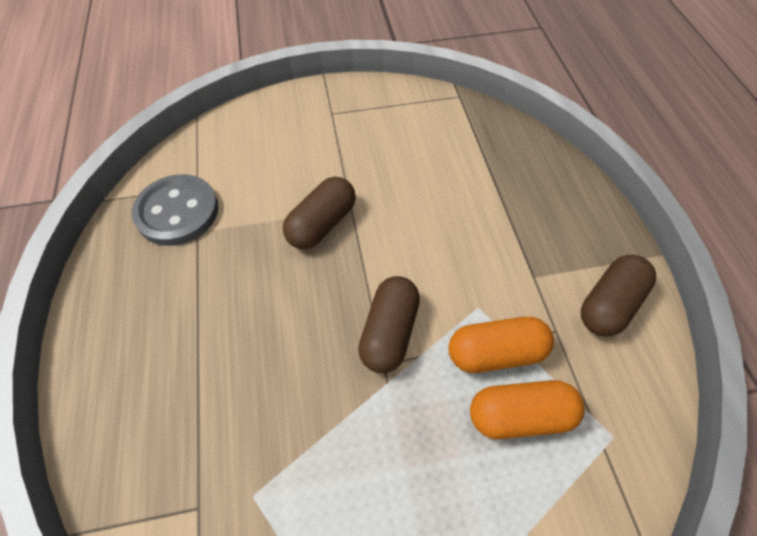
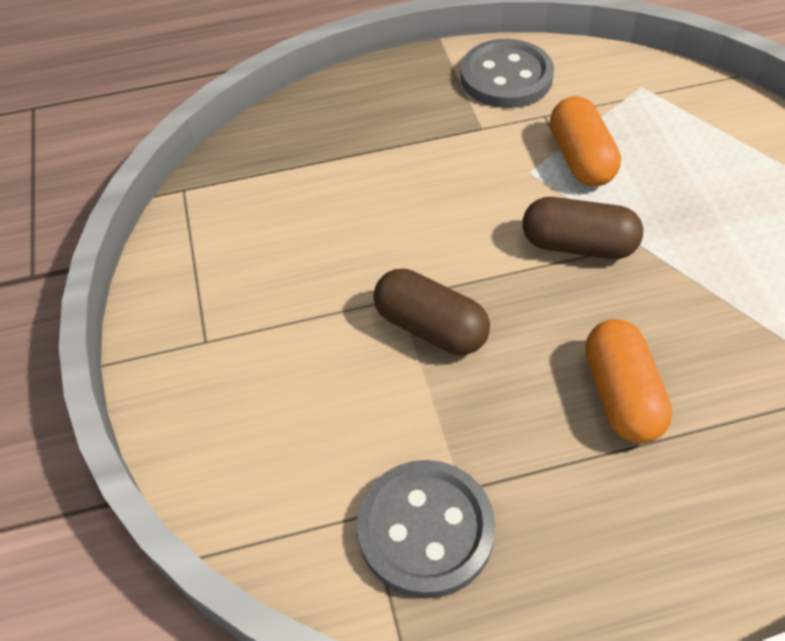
camera: 90 degrees left, 5 degrees down
orange capsule [470,380,585,439] -> orange capsule moved to [585,319,672,443]
brown capsule [581,255,656,336] -> grey button [461,39,554,108]

